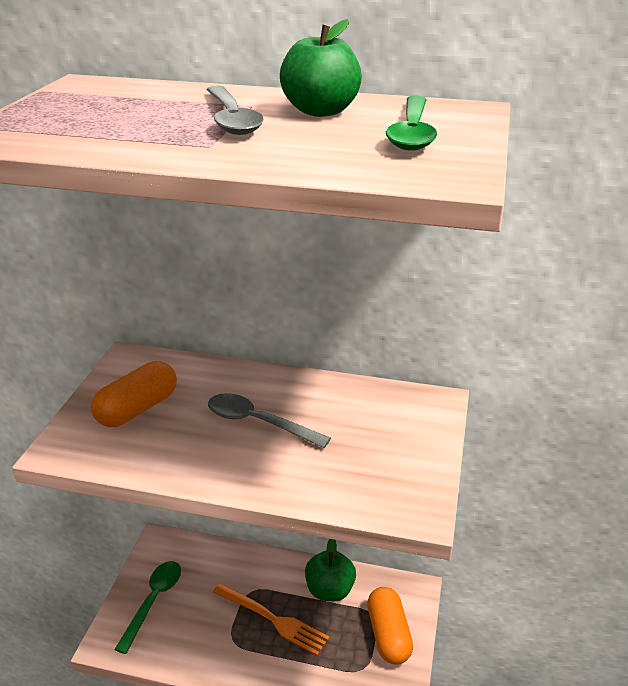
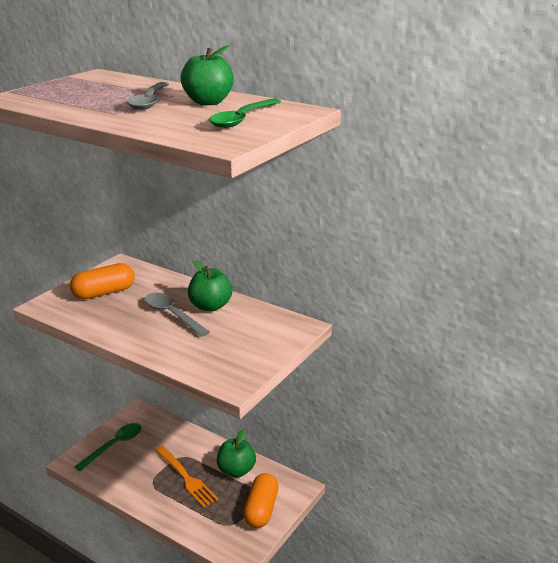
camera: 20 degrees right, 5 degrees down
none -> green apple [188,260,232,312]

